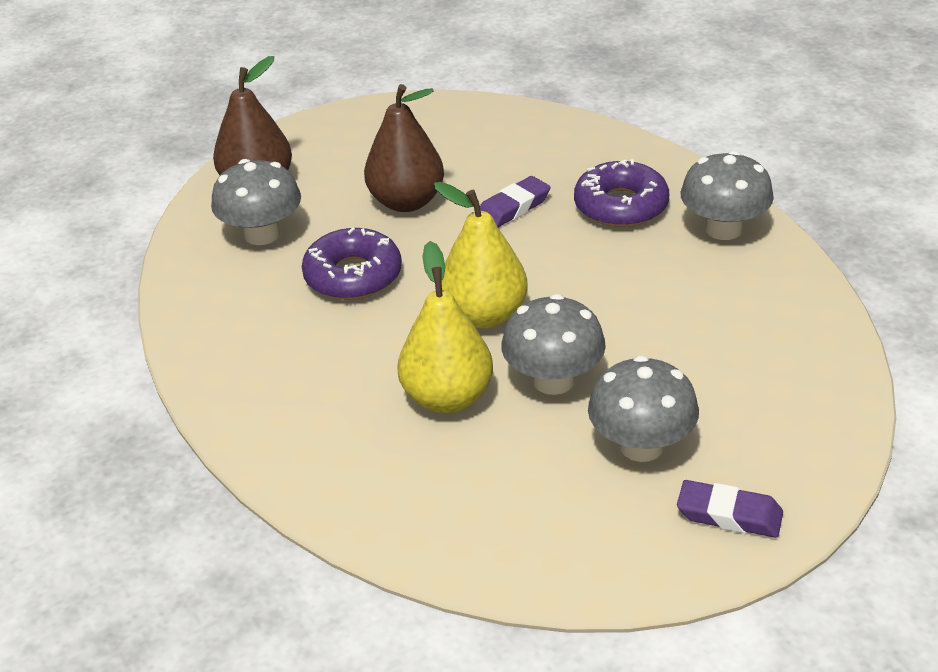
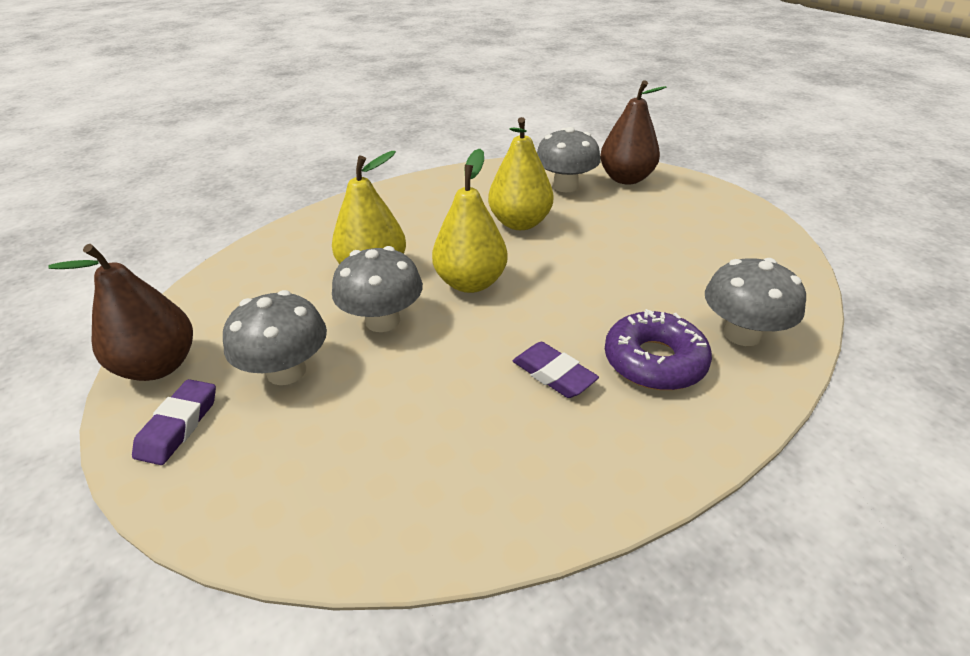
camera: 85 degrees right, 0 degrees up
purple donut [302,227,402,300] -> yellow pear [488,117,553,230]
brown pear [364,84,444,212] -> brown pear moved to [48,244,193,381]
purple eraser [480,176,551,227] -> purple eraser moved to [513,342,599,398]
grey mushroom [680,151,774,240] -> grey mushroom moved to [705,258,806,346]

